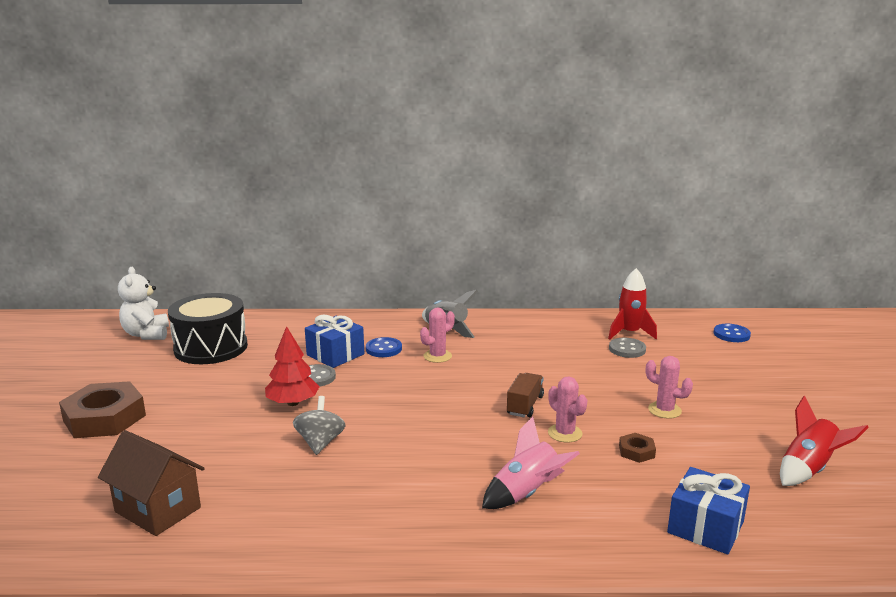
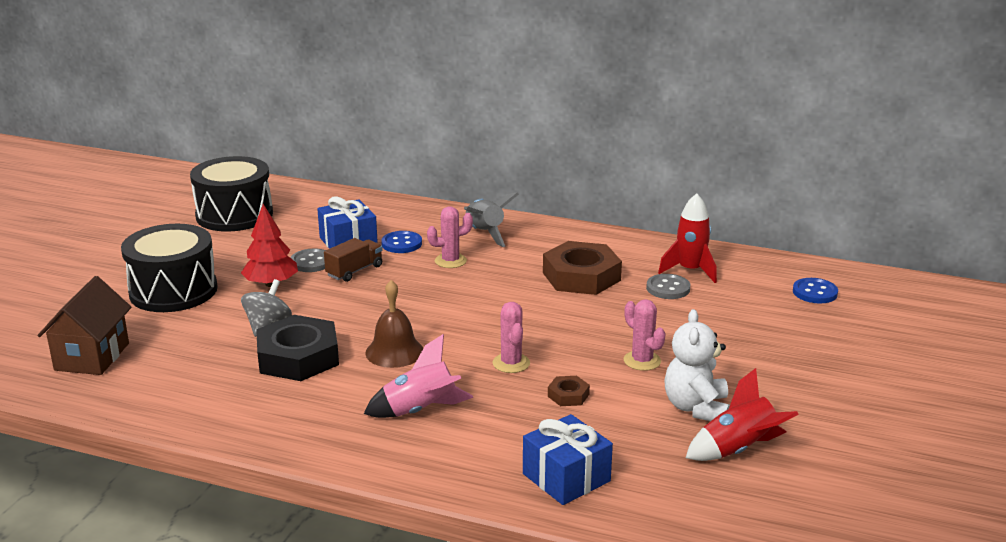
camera: 20 degrees right, 5 degrees up
brown nut [59,381,146,438] -> brown nut moved to [543,241,622,295]
brown house [98,430,205,536] -> brown house turned 45 degrees clockwise [38,276,131,375]
white teddy bear [118,267,169,340] -> white teddy bear moved to [664,309,730,421]
brown truck [507,373,544,417] -> brown truck moved to [324,238,383,282]
none -> black drum [121,224,218,312]
none -> black nut [256,315,339,381]
none -> brown bell [365,280,423,368]

